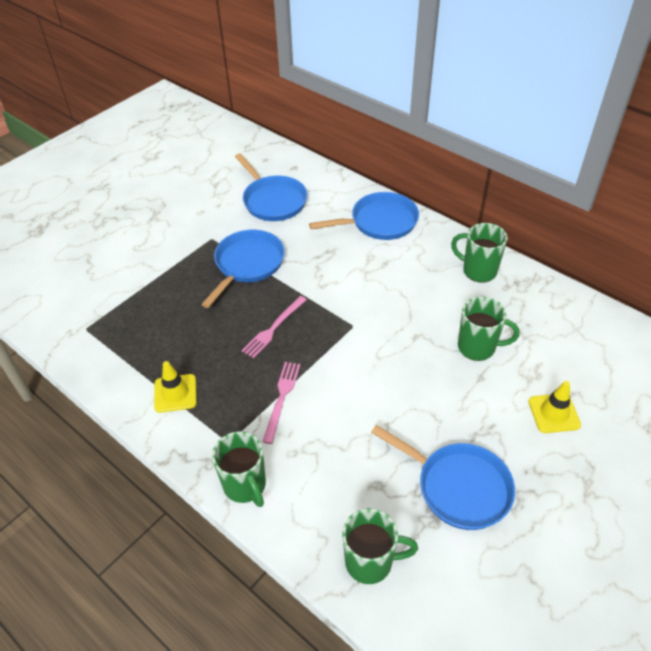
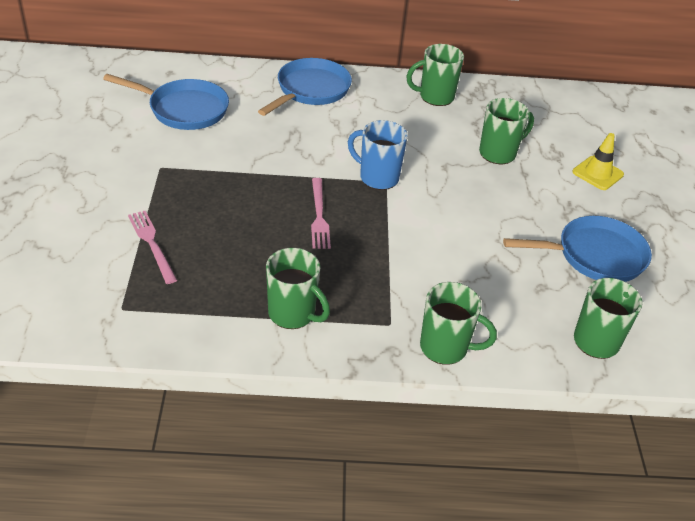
camera: 45 degrees left, 5 degrees down
yellow traffic cone [154,361,197,413] -> green mug [266,248,330,329]
blue pan [201,230,285,308] -> none
pink fork [262,362,300,444] -> pink fork moved to [128,211,177,284]
none -> blue mug [348,120,408,190]

